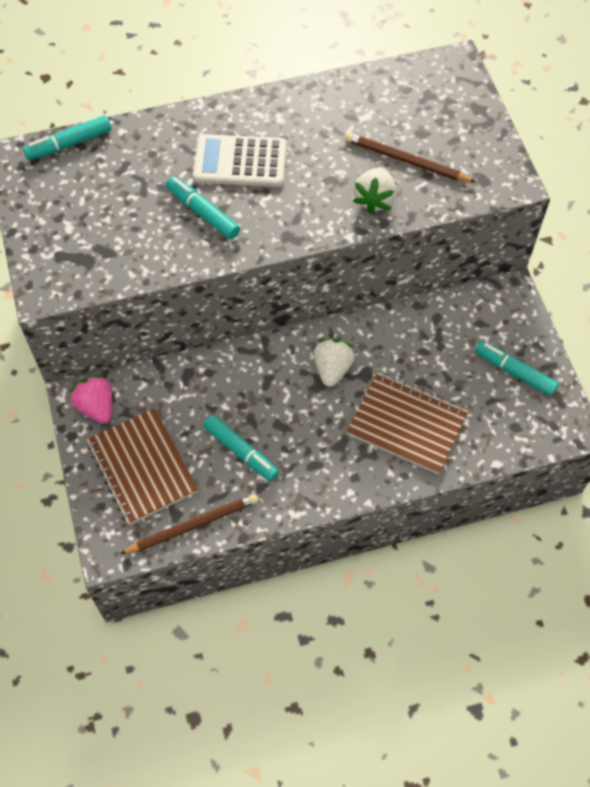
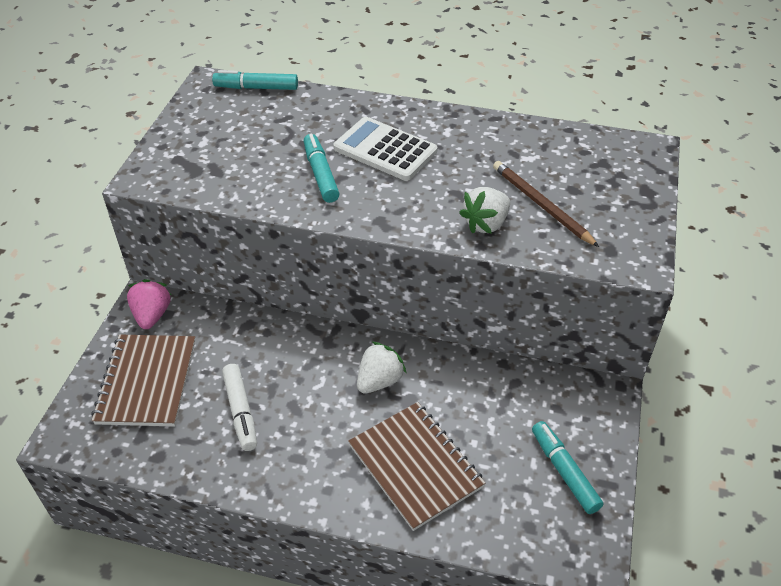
camera: 30 degrees right, 15 degrees down
brown pencil [120,494,258,554] -> none
turquoise marker [203,415,279,482] -> white marker [222,364,257,451]

